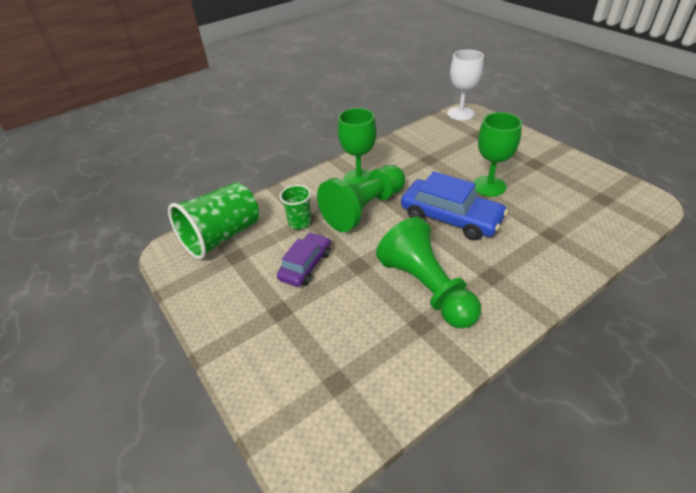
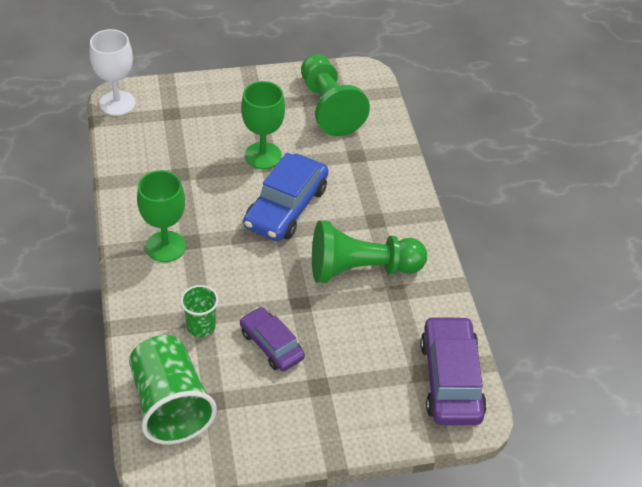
camera: 70 degrees left, 5 degrees up
green pawn [317,165,405,232] -> green pawn moved to [301,54,370,136]
blue car [401,171,508,241] -> blue car turned 150 degrees clockwise [243,153,329,241]
none -> purple car [420,316,487,425]

